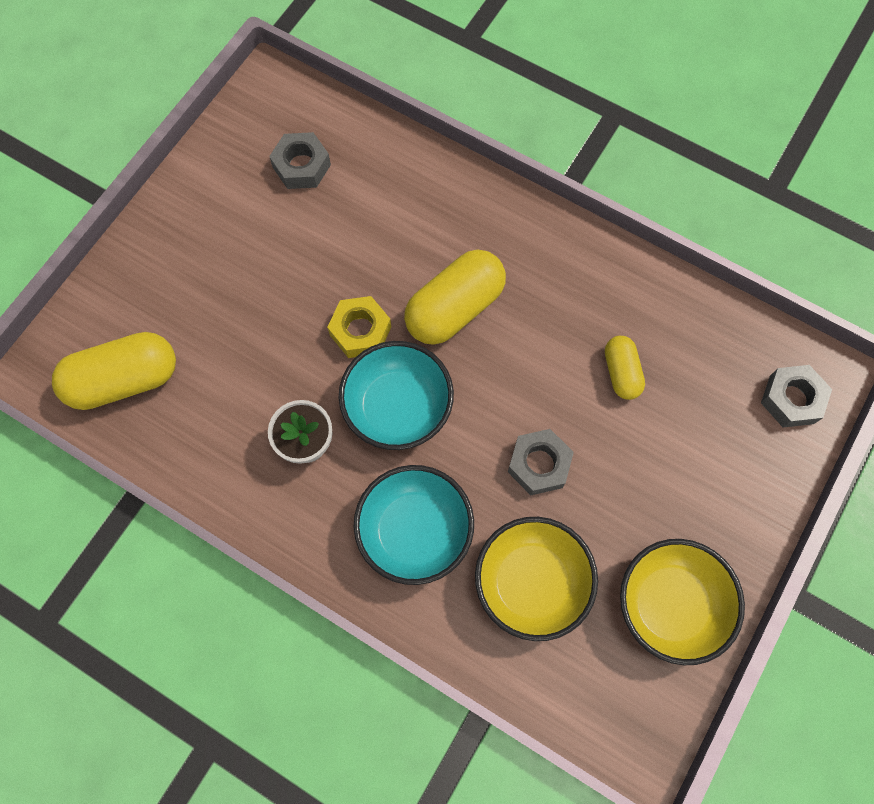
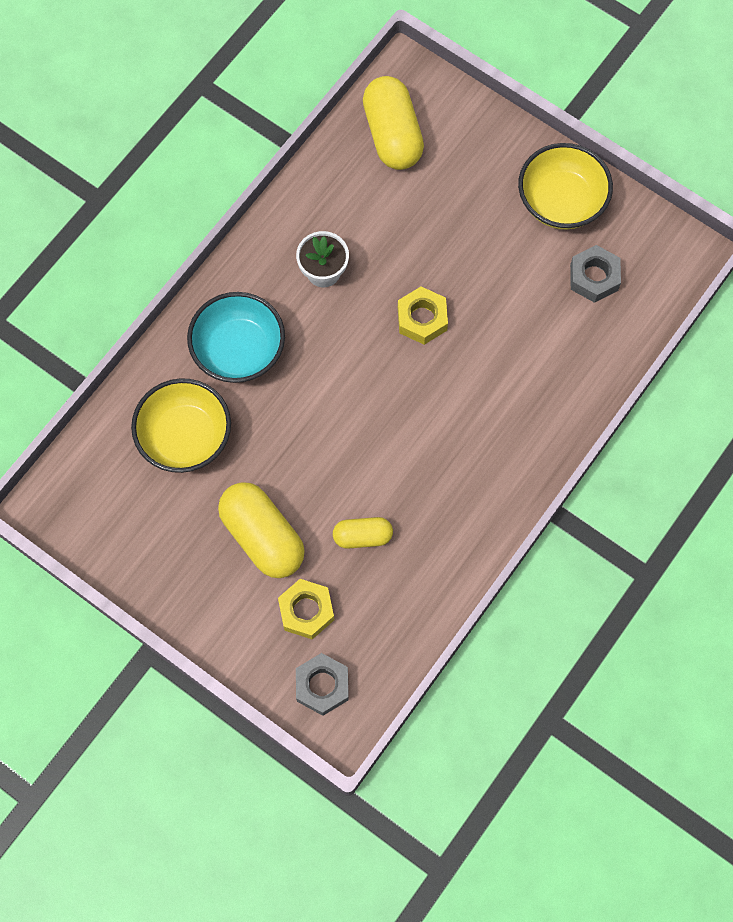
camera: 95 degrees right, 0 degrees up
turquoise bowl [339,341,454,450] -> none
yellow capsule [404,249,506,345] -> yellow capsule moved to [218,482,305,578]
grey nut [508,429,574,495] -> none
yellow bowl [620,539,745,665] -> yellow bowl moved to [518,143,613,229]
none -> yellow nut [278,579,334,639]

